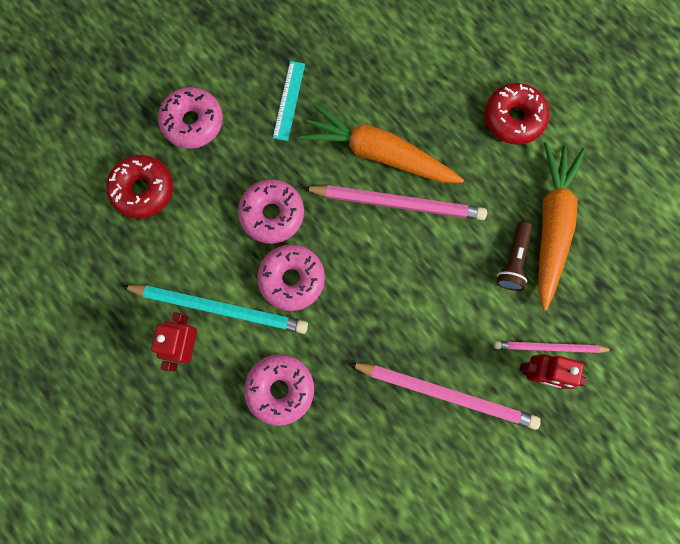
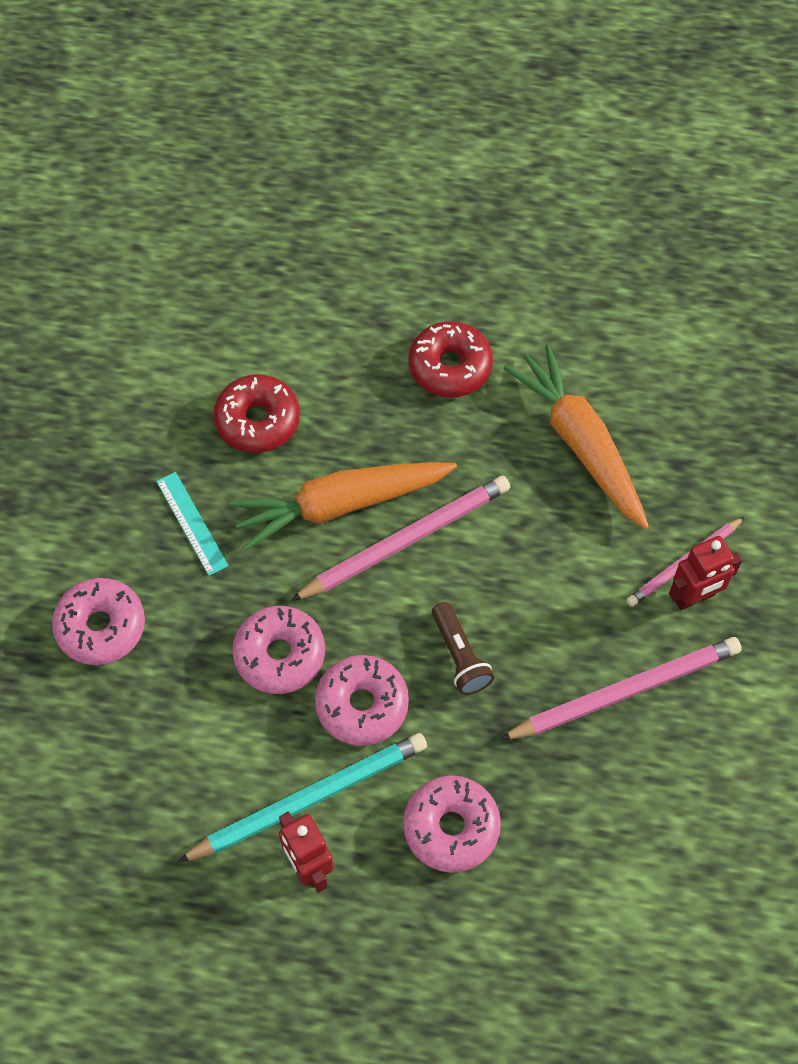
camera: 40 degrees left, 15 degrees down
red donut [106,155,173,219] -> red donut moved to [213,374,300,453]
brown flashlight [497,221,533,291] -> brown flashlight moved to [432,602,494,695]

